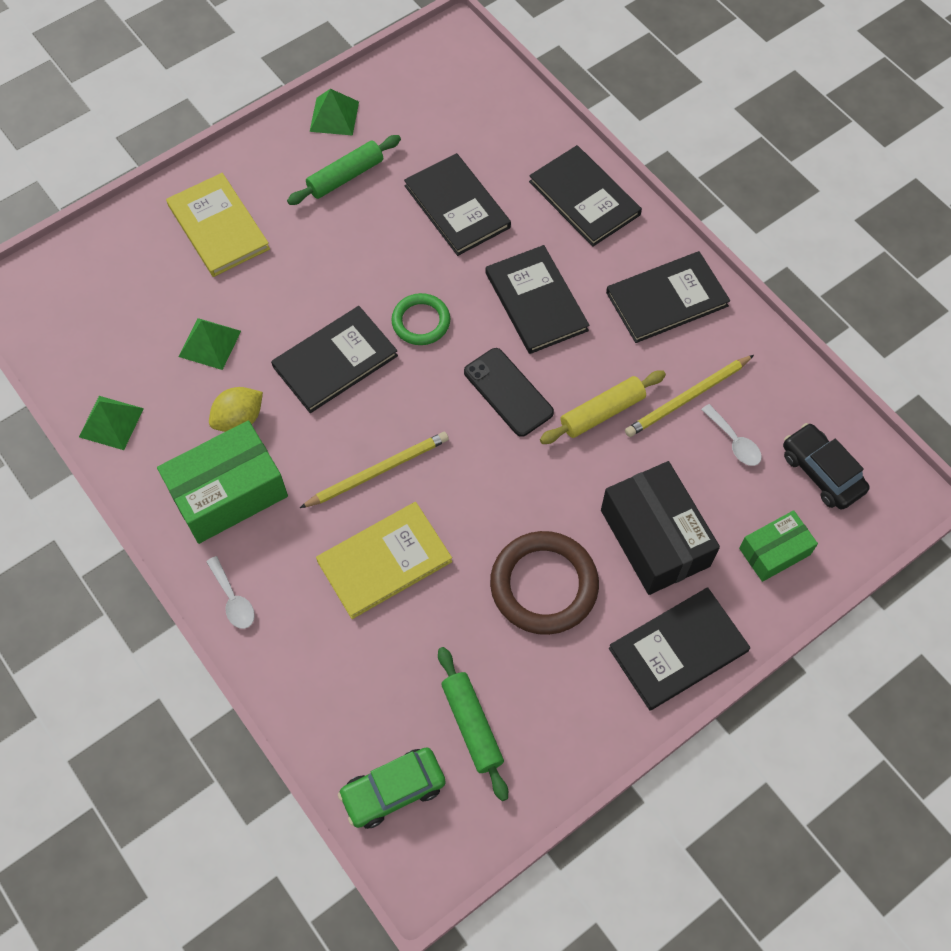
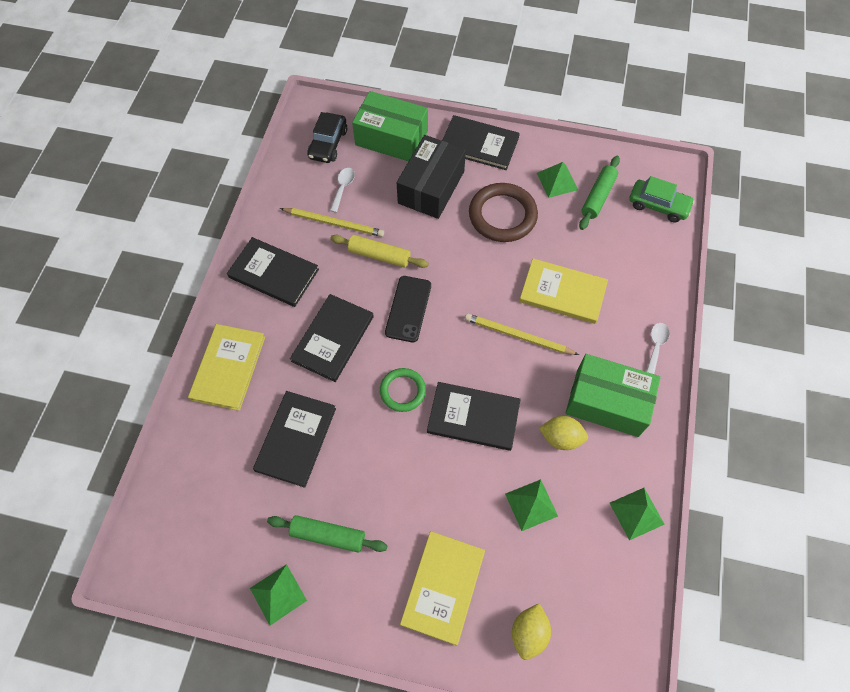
camera: 130 degrees left, 0 degrees up
black book [529,145,642,247] -> yellow book [188,324,265,411]
green box [739,510,818,582] -> green box [352,91,428,161], size x1.73
none -> yellow lemon [512,603,551,660]
none -> green pyramid [537,162,578,198]

